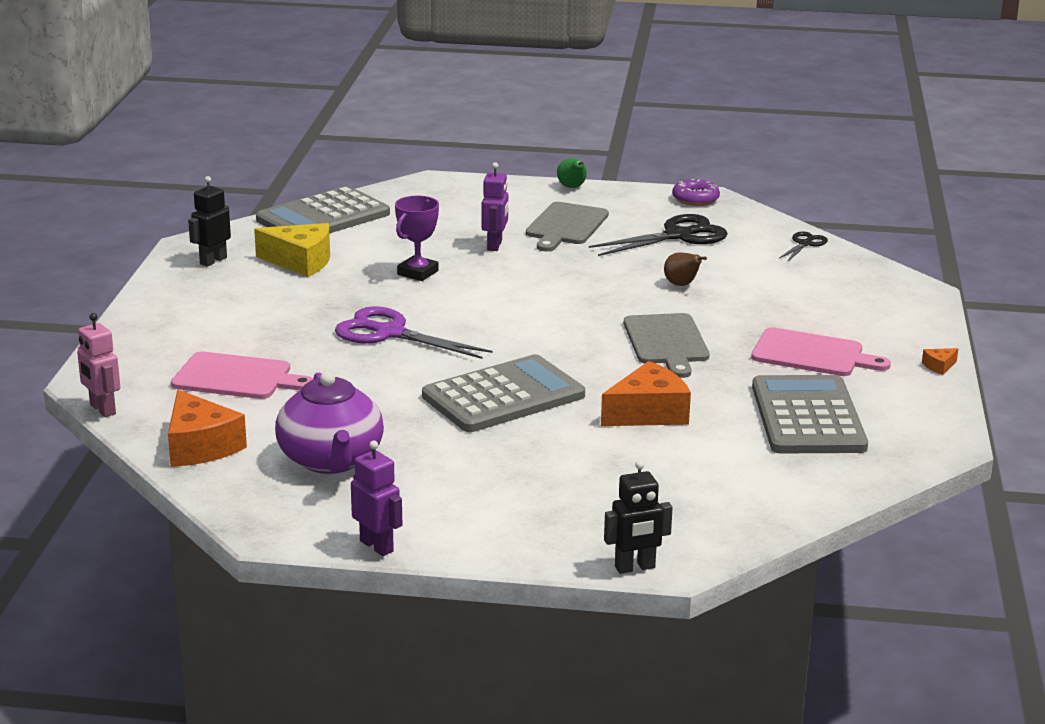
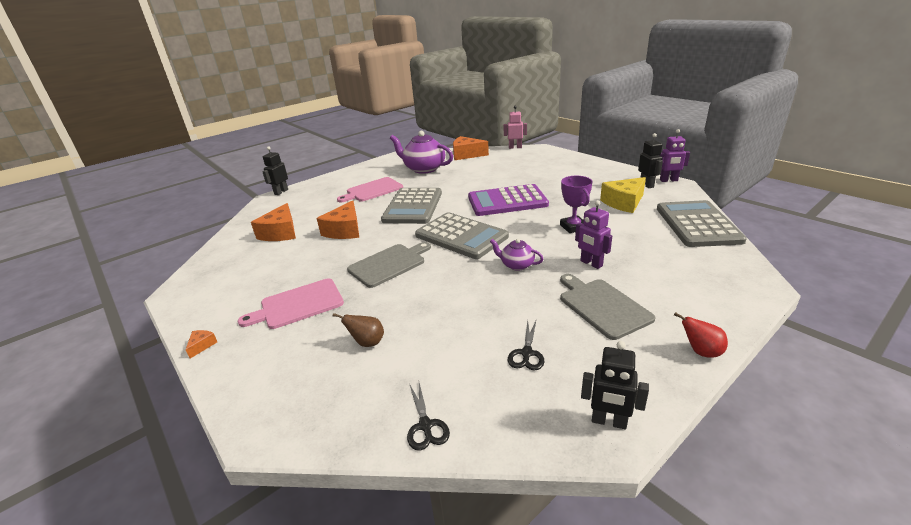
camera: 135 degrees right, 5 degrees up
pink cutting board [171,352,313,399] -> pink cutting board moved to [337,177,403,203]
purple scissors [335,306,493,359] -> purple calculator [468,184,549,216]
purple robot [351,440,402,556] -> purple robot moved to [660,129,690,182]
green pear [557,158,587,188] -> red pear [674,312,728,358]
black scissors [589,214,728,256] -> black scissors [508,320,544,371], size x0.52
grey cutting board [624,313,710,378] -> grey cutting board turned 105 degrees clockwise [347,242,431,288]
brown pear [664,252,707,286] -> brown pear moved to [333,313,384,347]
purple donut [672,179,720,206] -> black robot [581,341,649,429]
grey calculator [752,375,868,453] -> grey calculator moved to [415,212,509,259]
none -> orange cheese [251,203,296,241]
none -> purple teapot [490,239,543,271]

